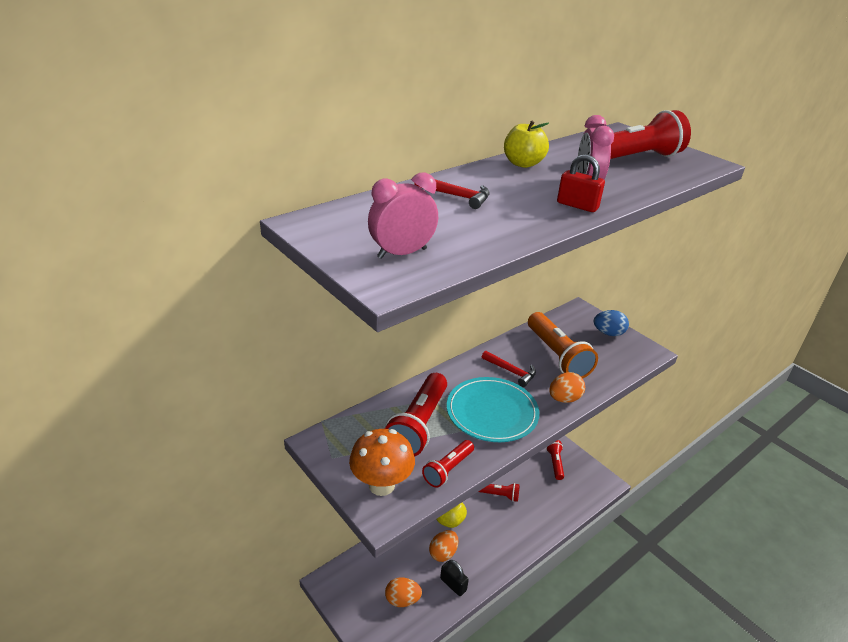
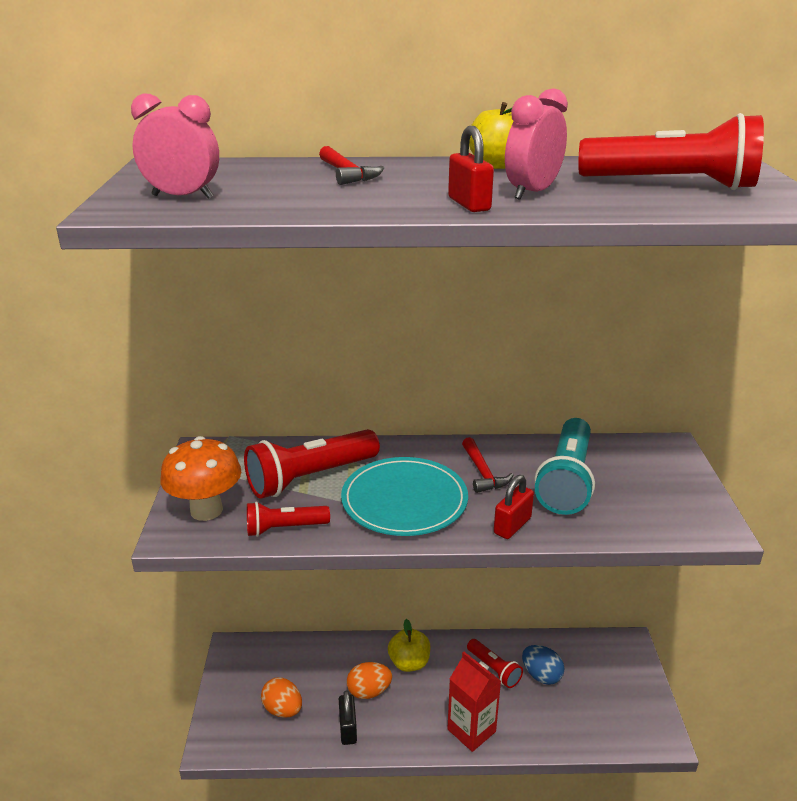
camera: 40 degrees right, 5 degrees down
orange flashlight [528,312,598,378] -> turquoise flashlight [534,418,595,515]
red flashlight [546,440,564,480] -> none
orange egg [549,372,585,403] -> red padlock [494,475,534,539]
blue egg [594,310,629,336] -> blue egg moved to [522,645,565,685]
none -> red carton [447,652,501,752]

